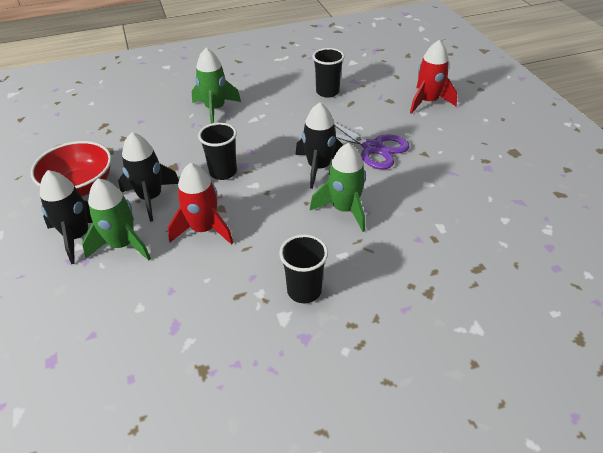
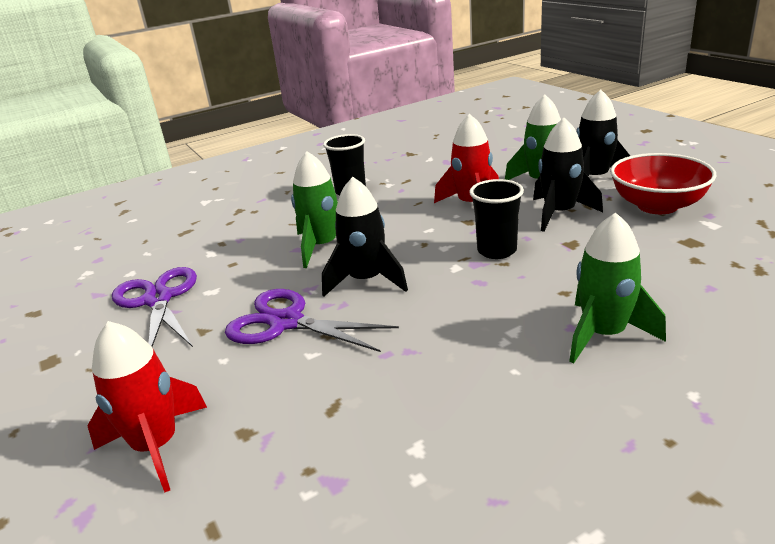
camera: 170 degrees right, 15 degrees down
black cup [313,48,345,98] -> none
none -> purple scissors [112,267,197,347]

